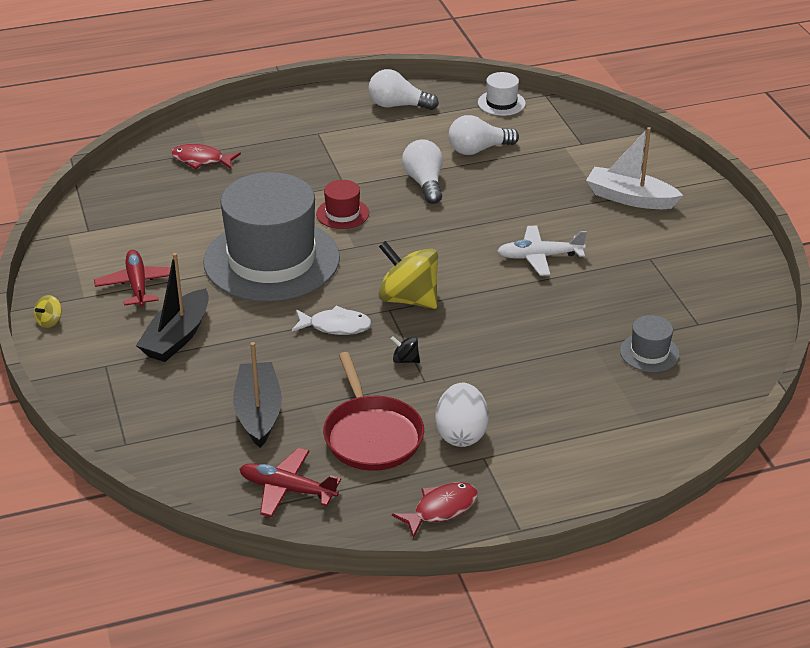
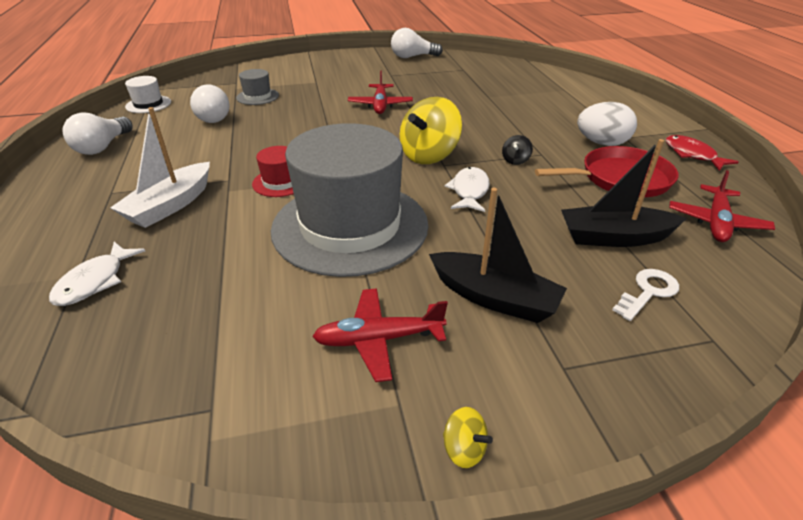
camera: 85 degrees left, 0 degrees up
red fish [171,144,241,169] -> white fish [49,242,145,306]
white light bulb [402,139,443,204] -> white light bulb moved to [391,28,443,58]
white plane [497,225,587,276] -> red plane [348,71,413,114]
white boat [586,127,683,209] -> white boat moved to [110,107,210,228]
grey hat [620,315,680,372] -> grey hat moved to [236,69,279,105]
none -> white key [612,269,679,321]

